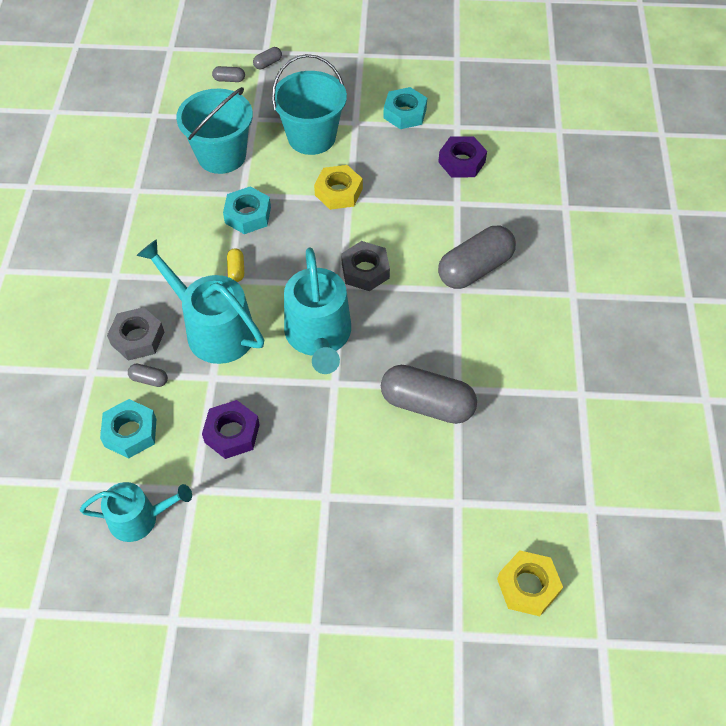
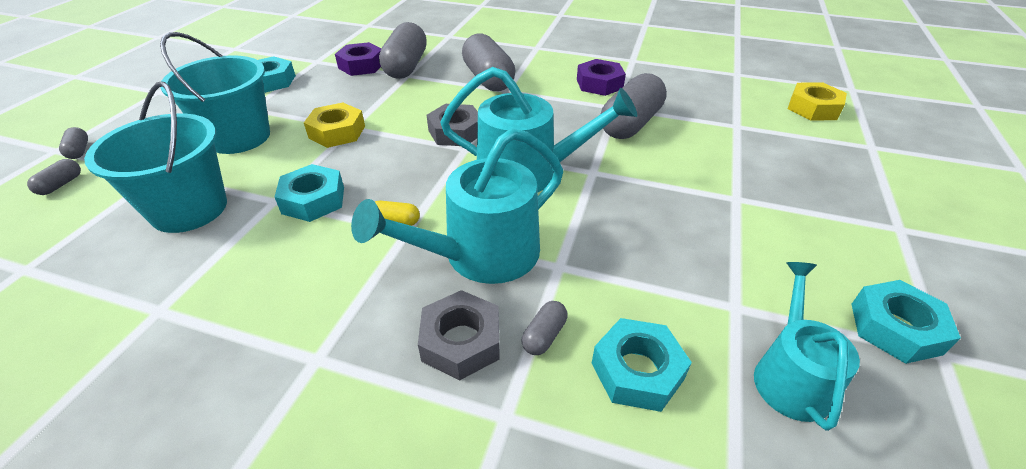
camera: 75 degrees left, 15 degrees down
purple nut [202,400,260,459] -> purple nut moved to [577,59,626,96]
none -> grey capsule [379,22,427,79]
none -> turquoise nut [851,280,961,364]

